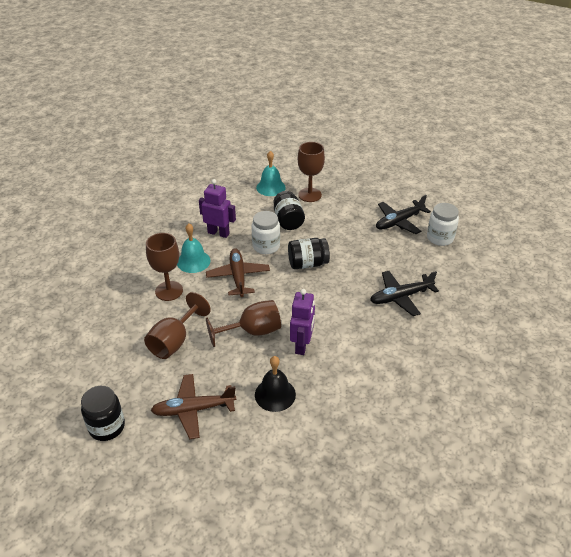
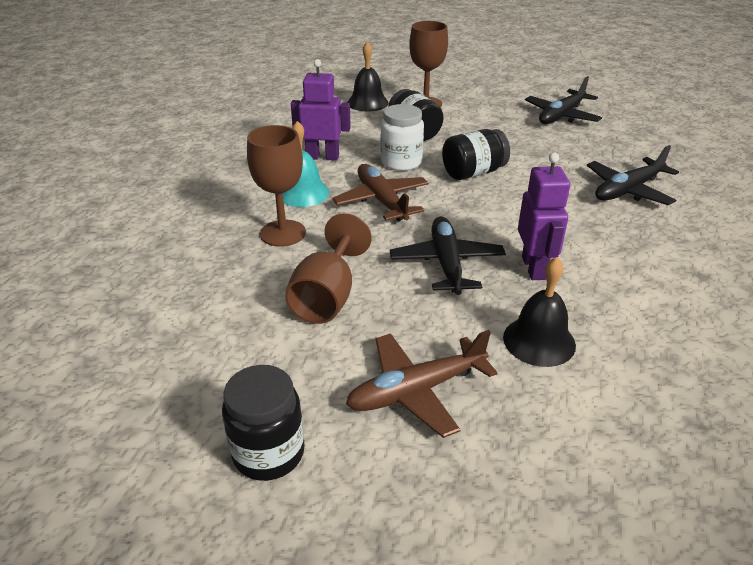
camera: 15 degrees left, 5 degrees down
brown goblet [206,300,281,347] -> black plane [390,216,506,295]
turquoise bell [256,151,286,196] -> black bell [347,42,389,112]
white jar [427,203,459,246] -> none

